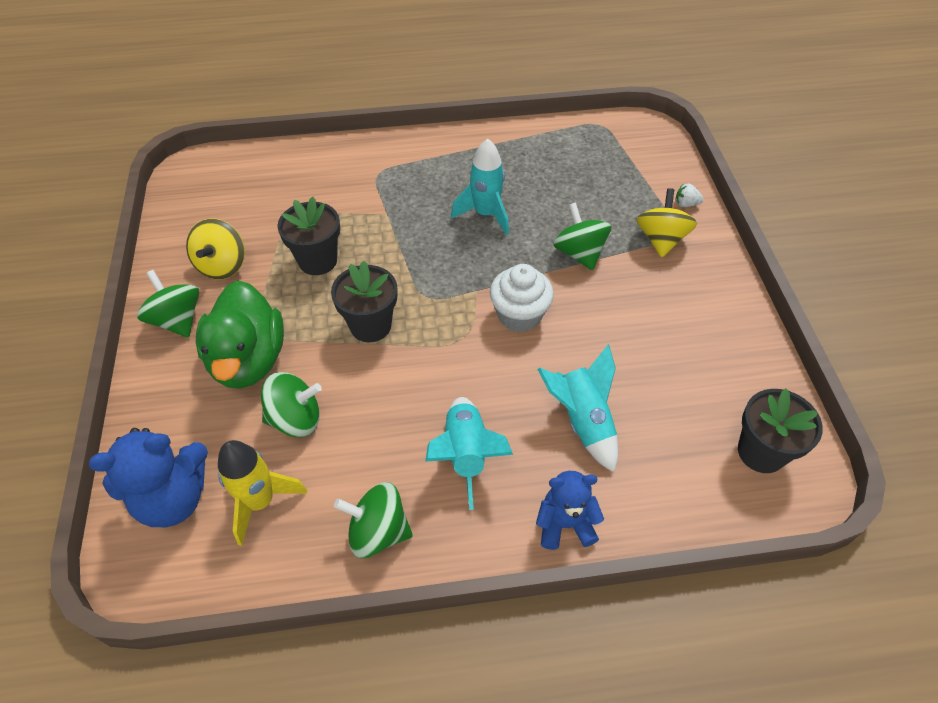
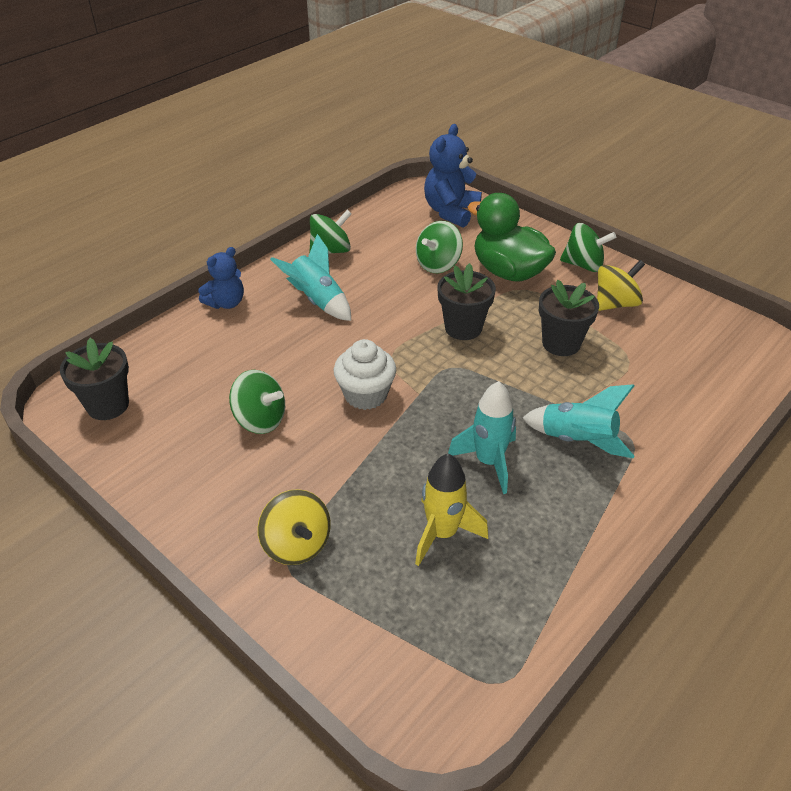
camera: 140 degrees right, 10 degrees down
yellow spinning top [186,219,245,279] -> yellow spinning top turned 90 degrees clockwise [597,260,645,311]
yellow rocket [218,440,307,546] -> yellow rocket moved to [415,454,488,566]
turquoise rocket [537,344,618,472] -> turquoise rocket moved to [523,384,634,458]
green spinning top [553,202,611,270] -> green spinning top moved to [229,370,285,434]
white strawberry [675,184,704,207] -> none

